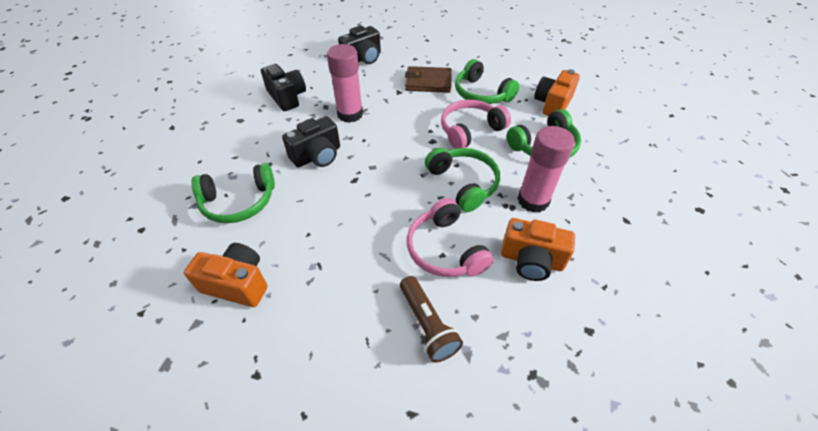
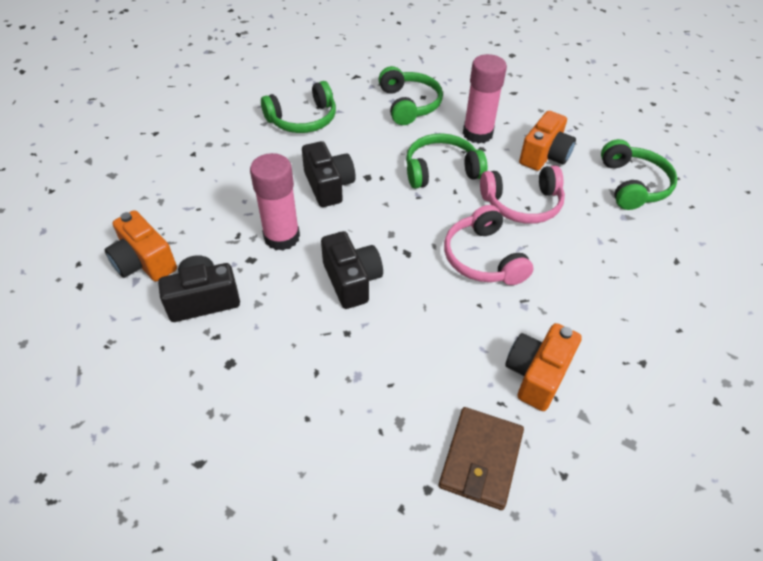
camera: 75 degrees left, 0 degrees up
green headphones [192,163,275,223] -> green headphones moved to [601,139,678,210]
black camera [338,25,381,64] -> black camera moved to [302,141,356,207]
brown flashlight [400,276,463,362] -> none
brown wallet [405,66,452,93] -> brown wallet moved to [439,407,524,510]
pink headphones [441,100,511,149] -> pink headphones moved to [444,205,533,285]
orange camera [534,69,580,116] -> orange camera moved to [105,210,177,282]

